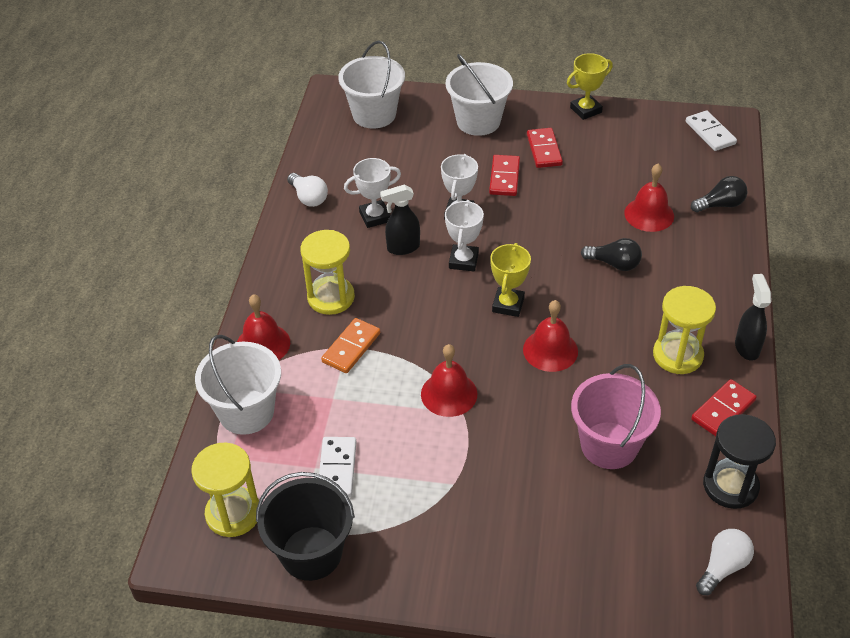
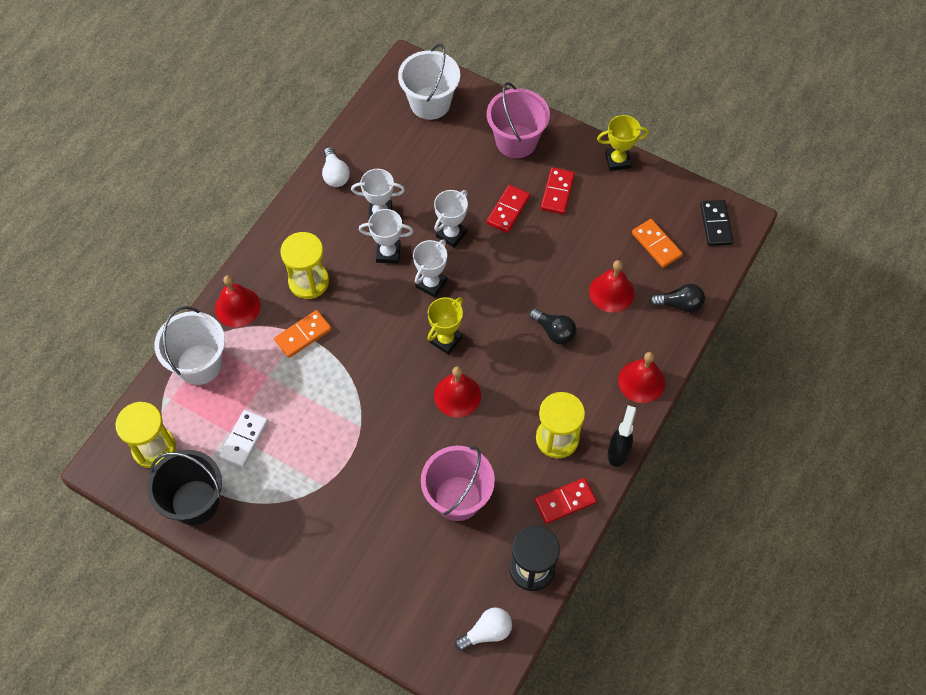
camera: 20 degrees right, 15 degrees up
black spray bottle [380,184,420,255] -> white trophy [359,209,413,263]
red bell [421,344,477,417] -> red bell moved to [618,352,665,403]
white bucket [446,54,513,136] -> pink bucket [487,82,550,158]
white domino [686,110,737,151] -> black domino [700,200,733,246]
none -> orange domino [632,219,683,268]

